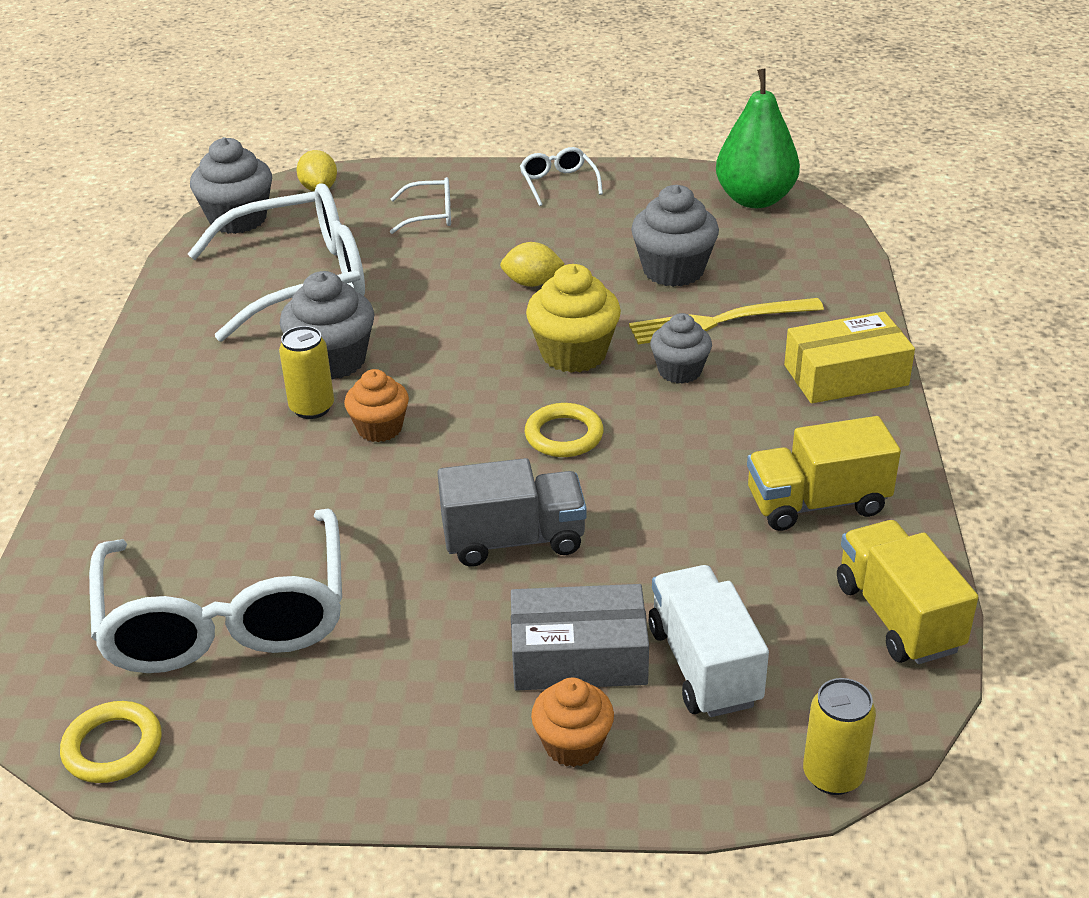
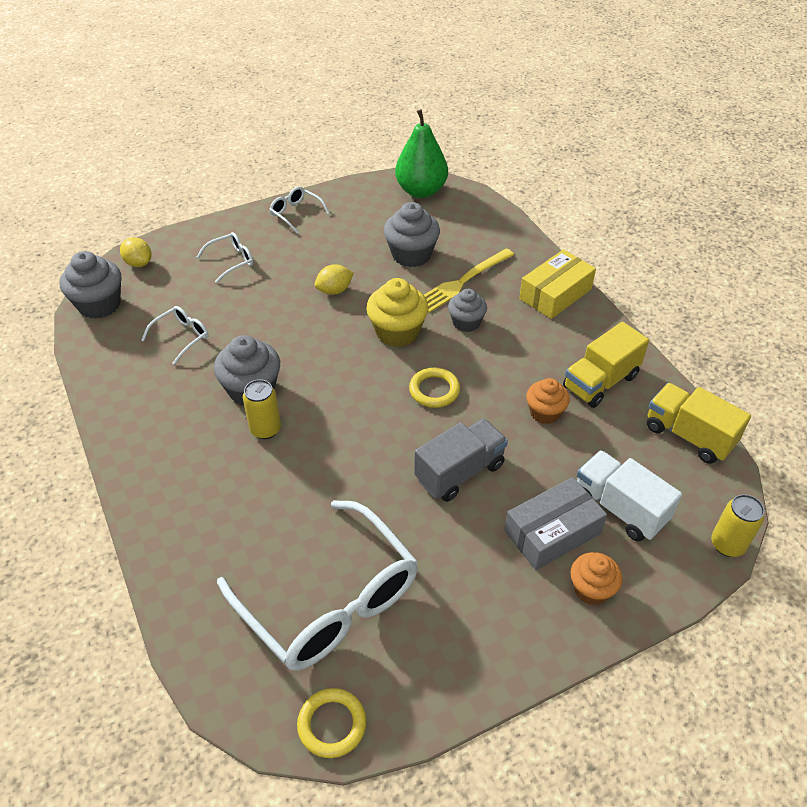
camera: 30 degrees left, 10 degrees up
white glasses [188,183,365,342] -> white glasses [142,306,208,365], size x0.44
orange cupcake [344,369,409,442] -> orange cupcake moved to [526,378,570,424]

